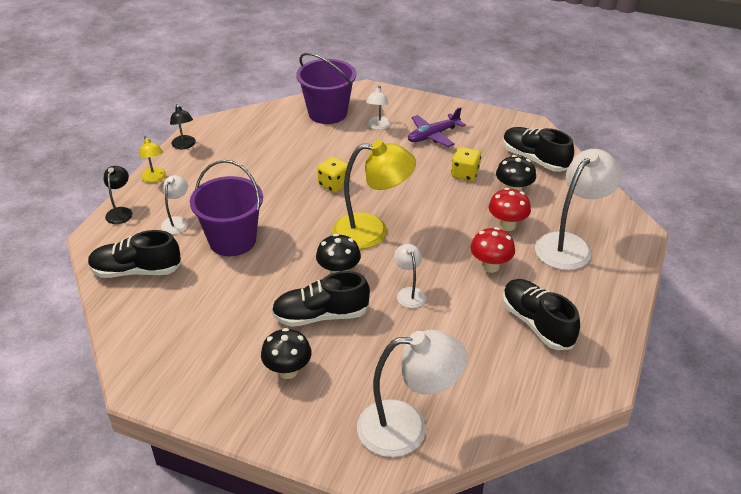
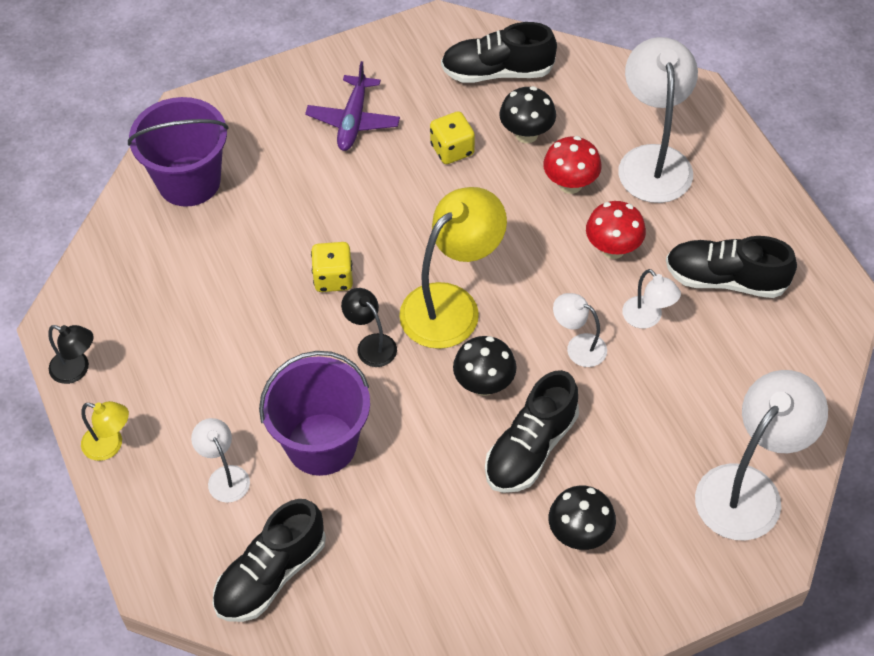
camera: 45 degrees left, 15 degrees up
black lamp [103,166,132,224] -> black lamp moved to [341,288,397,367]
white lamp [366,85,391,130] -> white lamp moved to [622,269,681,329]

